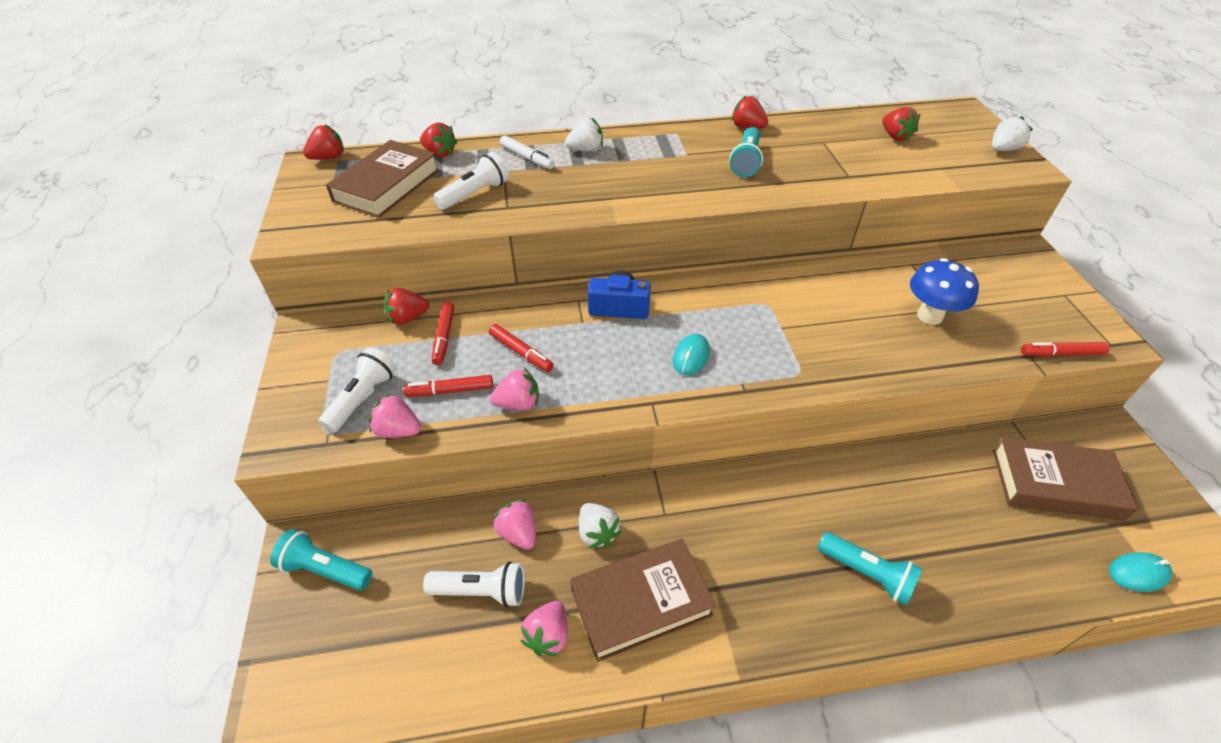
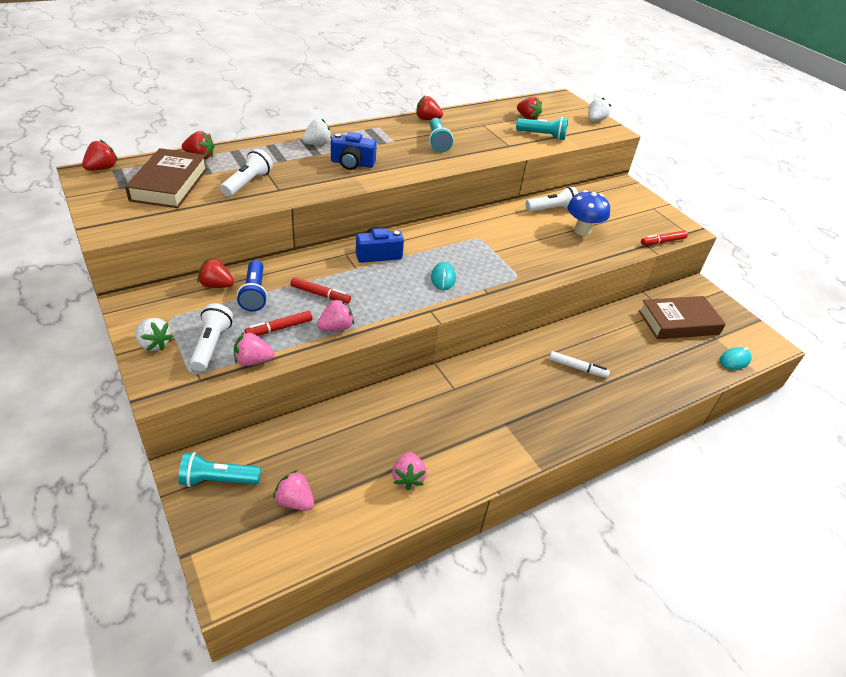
camera: 25 degrees left, 5 degrees down
red strawberry [384,288,429,325] -> red strawberry turned 60 degrees clockwise [198,258,234,288]
white flashlight [423,562,525,608] -> white flashlight moved to [526,187,578,212]
red marker [432,301,455,365] -> blue flashlight [237,260,268,312]
pink strawberry [493,499,536,550] -> pink strawberry moved to [273,470,314,511]
white marker [500,135,555,169] -> white marker moved to [549,351,610,378]
brown book [570,539,716,662] -> none
white strawberry [579,503,621,548] -> white strawberry moved to [136,318,173,351]
turquoise flashlight [818,532,923,606] -> turquoise flashlight moved to [516,117,568,140]
none -> blue camera [331,132,377,170]

